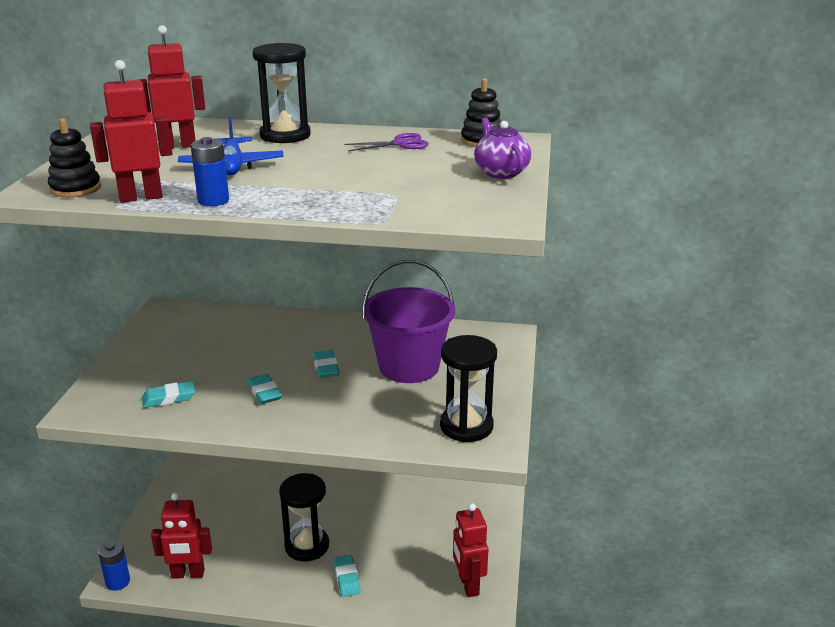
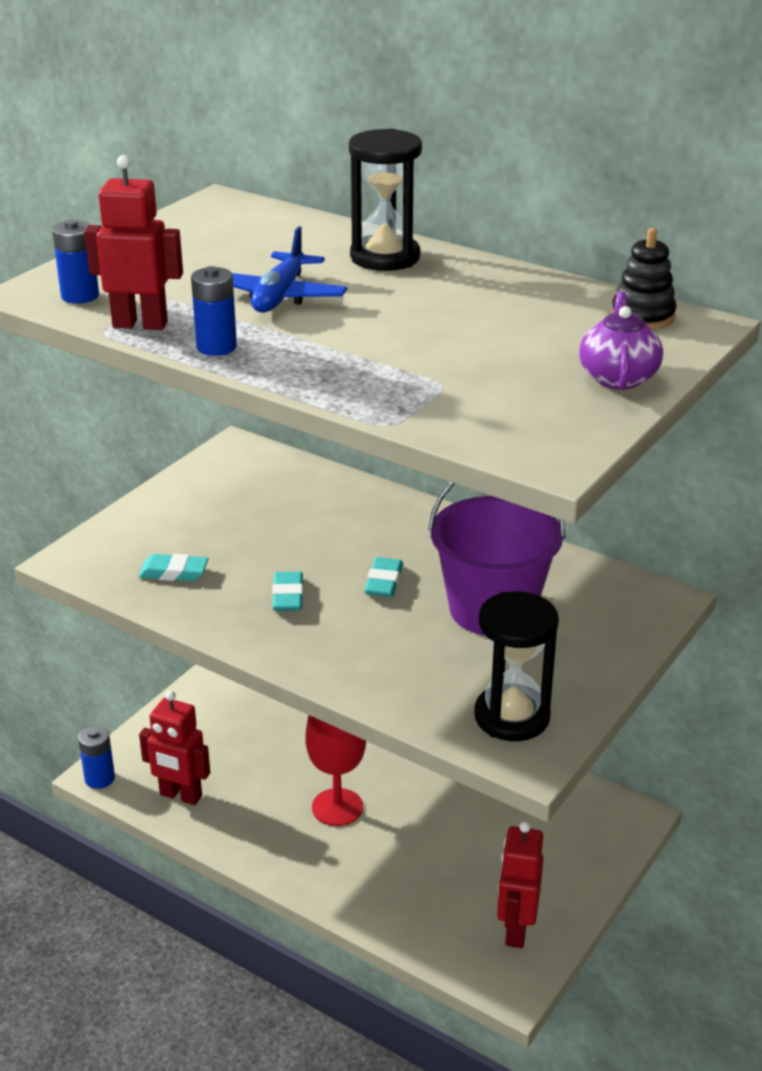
camera: 25 degrees right, 5 degrees up
black stacking toy [48,118,101,197] -> blue battery [52,219,99,303]
red robot [137,25,205,149] -> none
black hourglass [279,473,329,561] -> red goblet [306,715,366,826]
turquoise eraser [334,555,361,597] -> none
purple scissors [344,133,429,151] -> none

